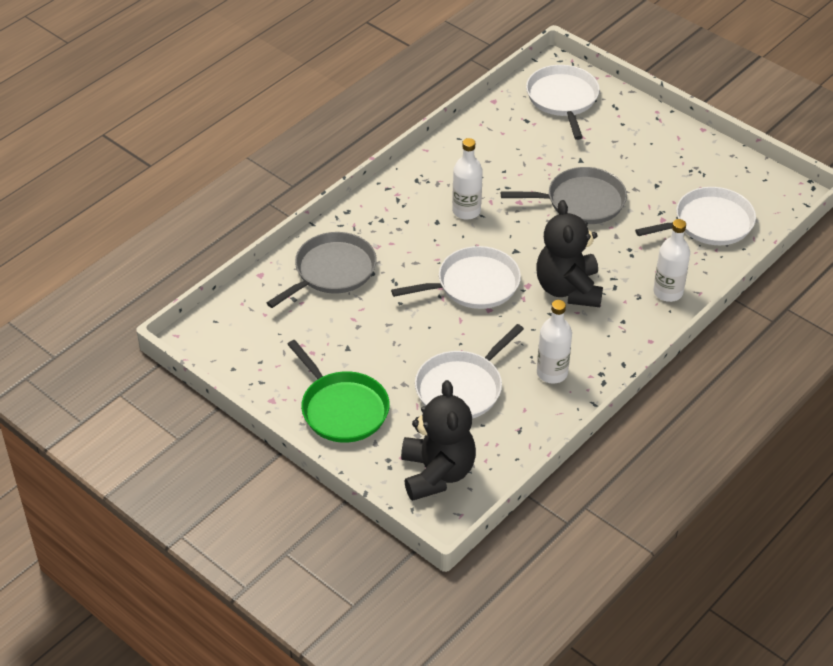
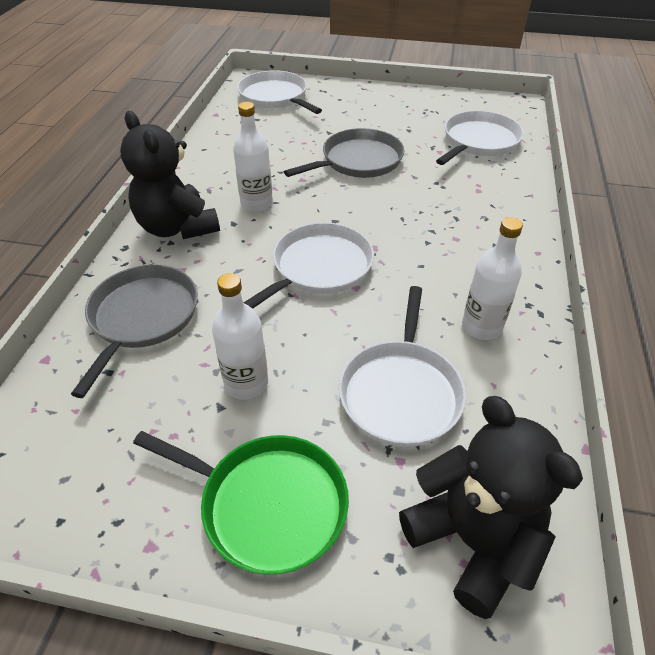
camera: 30 degrees left, 0 degrees up
black teddy bear [536,200,603,307] -> black teddy bear moved to [120,111,220,239]
white bottle [653,219,690,302] -> white bottle moved to [212,273,268,400]

